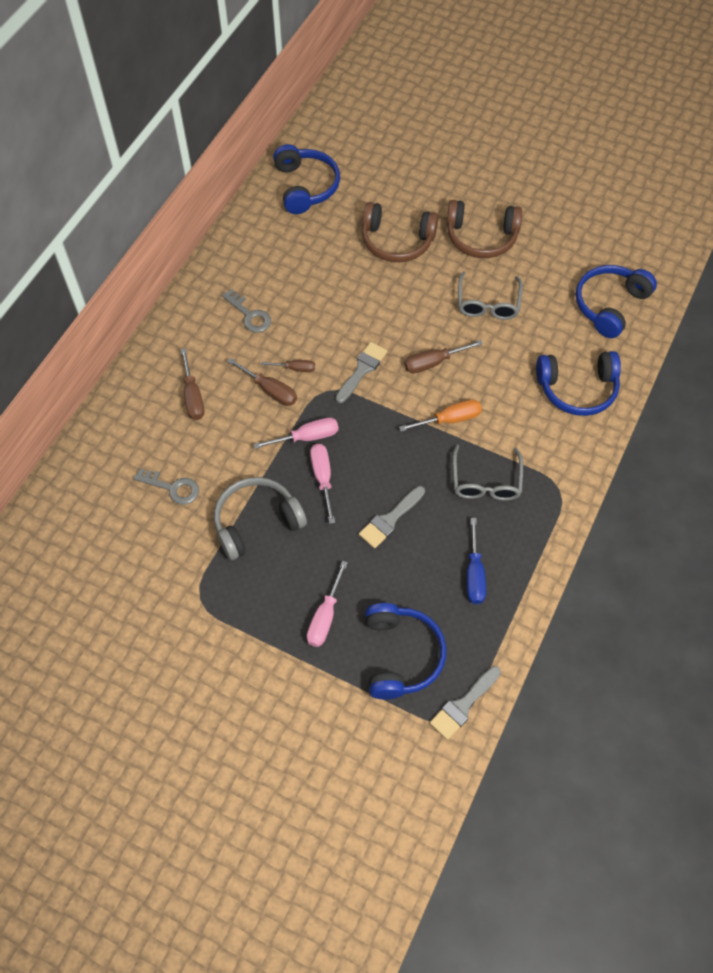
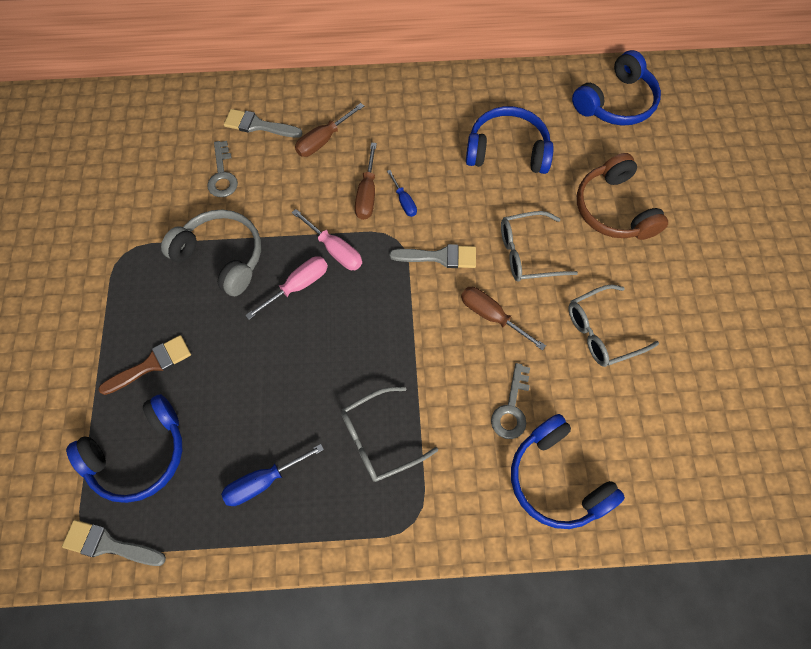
camera: 60 degrees right, 5 degrees up
grey key [222,289,271,333] -> grey key moved to [491,363,530,439]
brown screwdriver [261,360,315,372] -> blue screwdriver [387,170,417,217]
pink screwdriver [307,561,348,647] -> brown brush [98,335,191,395]
grey brush [359,486,425,548] -> grey brush moved to [224,109,303,138]
orange screwdriver [399,400,482,432] -> none
brown headphones [446,200,522,258] -> none
blue headphones [576,265,657,338] -> blue headphones moved to [466,106,554,174]
none -> grey glasses [501,211,578,281]

